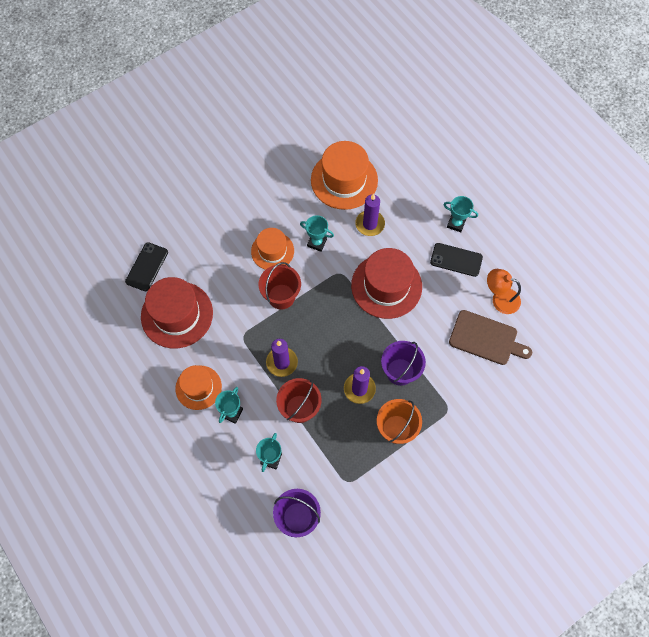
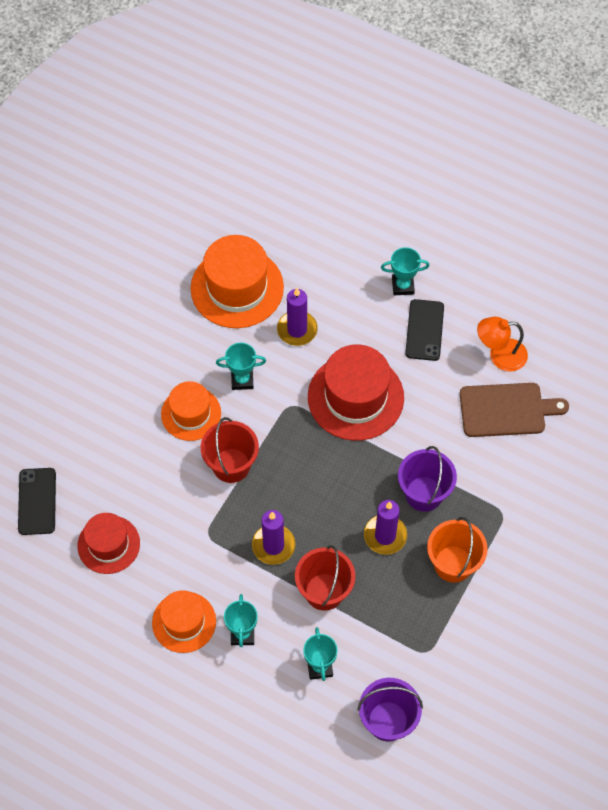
camera: 25 degrees left, 5 degrees down
red hat [141,277,213,348] -> red hat [77,513,140,574], size x0.62
black phone [430,243,483,277] -> black phone turned 75 degrees counterclockwise [405,299,444,361]

